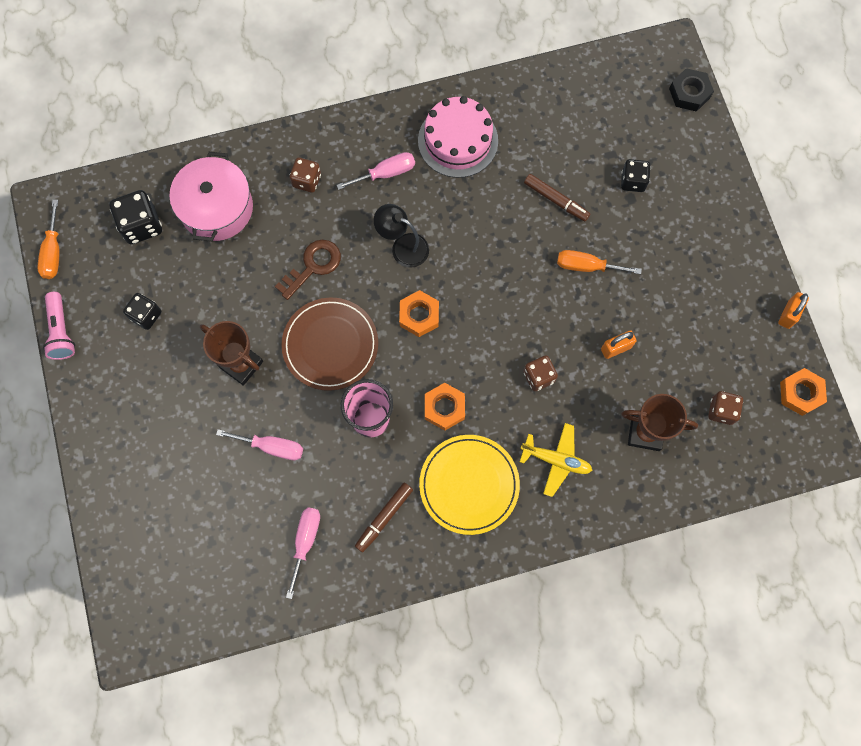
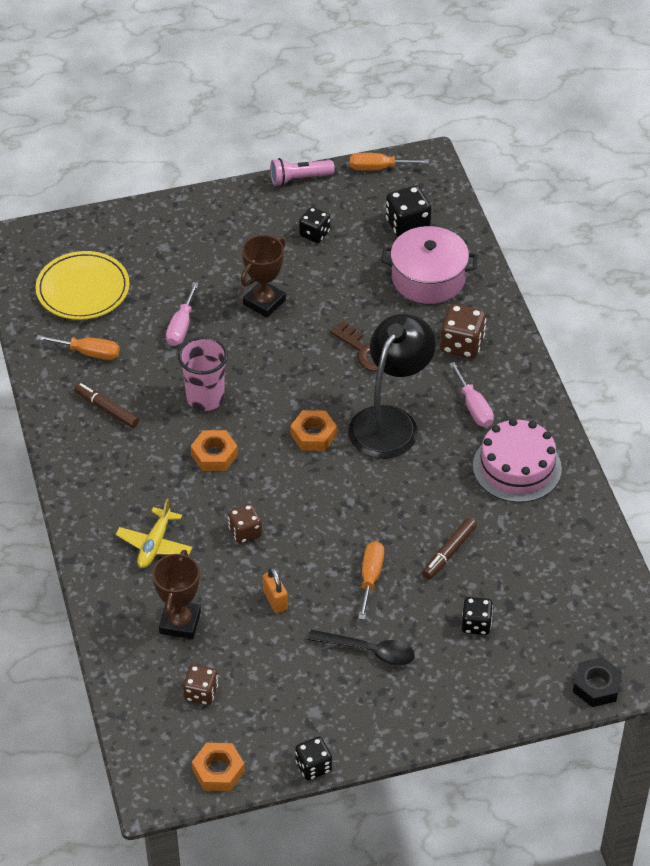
camera: 90 degrees right, 25 degrees down
brown plate [281,298,378,391] -> none
pink screwdriver [286,507,320,599] -> orange screwdriver [36,335,120,360]
brown dice [290,158,321,193] -> brown dice [440,304,486,359], size x1.50
black lamp [374,204,429,268] -> black lamp [348,314,436,459], size x1.78
yellow plate [419,435,520,535] -> yellow plate moved to [36,251,130,320]
orange padlock [778,292,809,329] -> black dice [295,737,332,780]
none -> black spoon [308,630,415,666]

